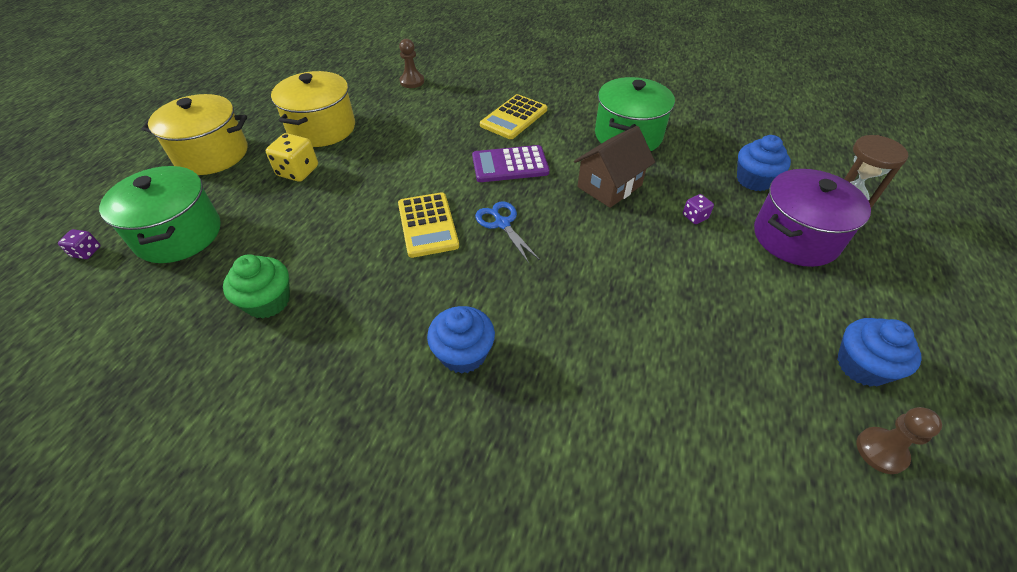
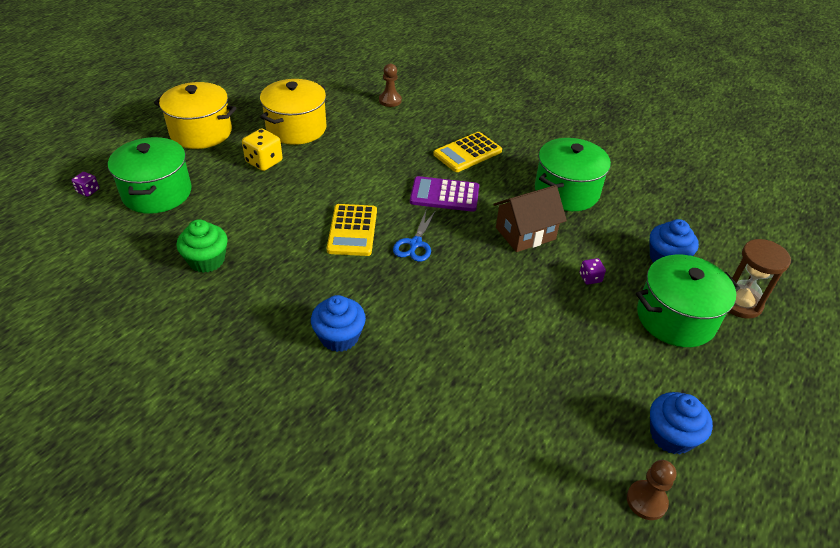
camera: 15 degrees right, 5 degrees down
blue scissors [475,201,540,263] -> blue scissors turned 150 degrees counterclockwise [393,210,436,262]
purple pot [754,169,871,267] -> green pot [636,255,740,347]

